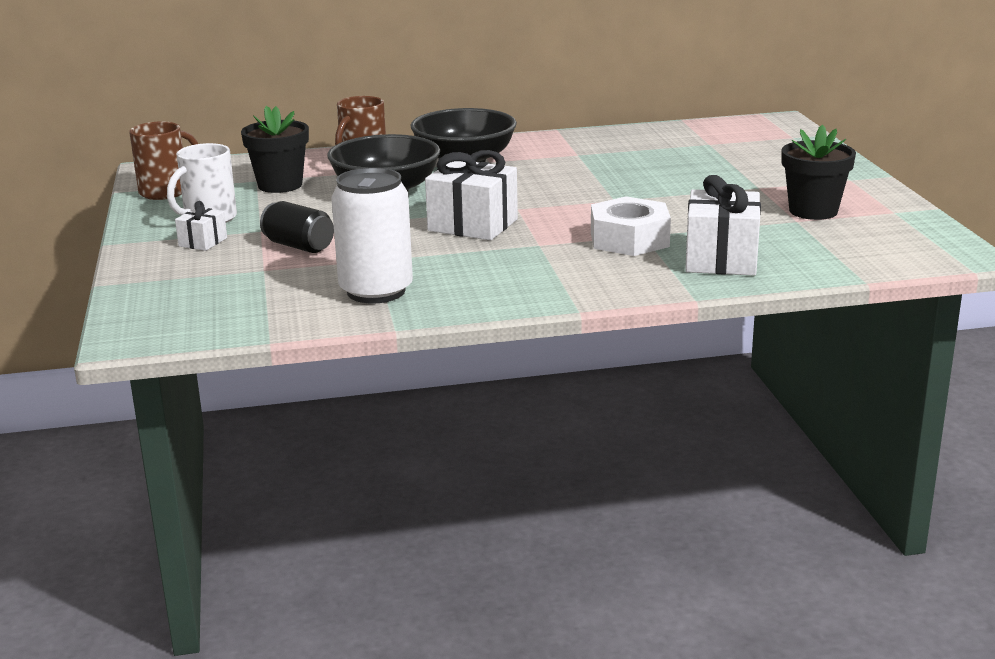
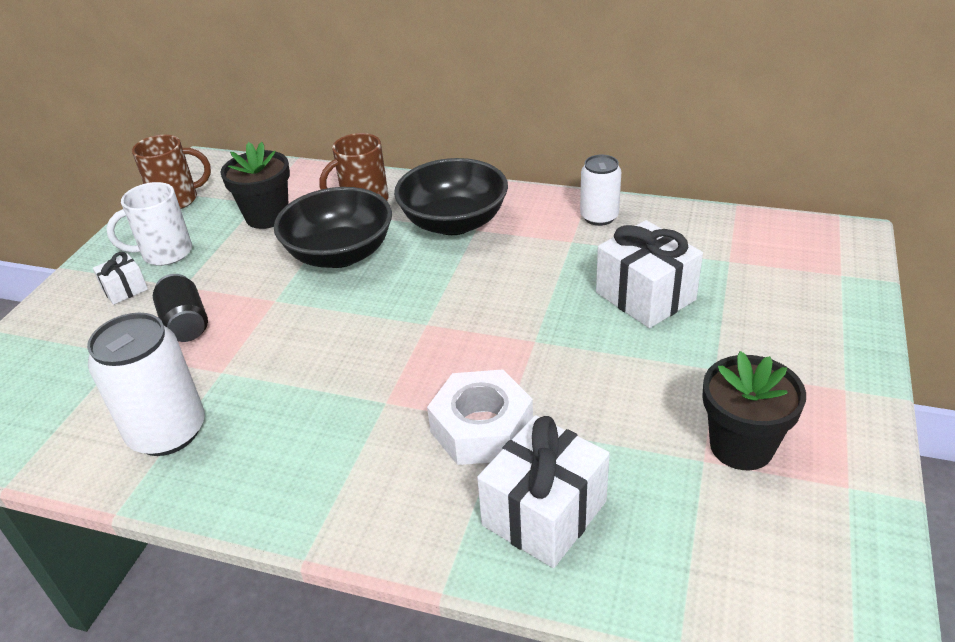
camera: 30 degrees right, 15 degrees up
white gift [425,150,518,240] -> white gift moved to [596,220,703,328]
none -> white can [580,155,621,226]

